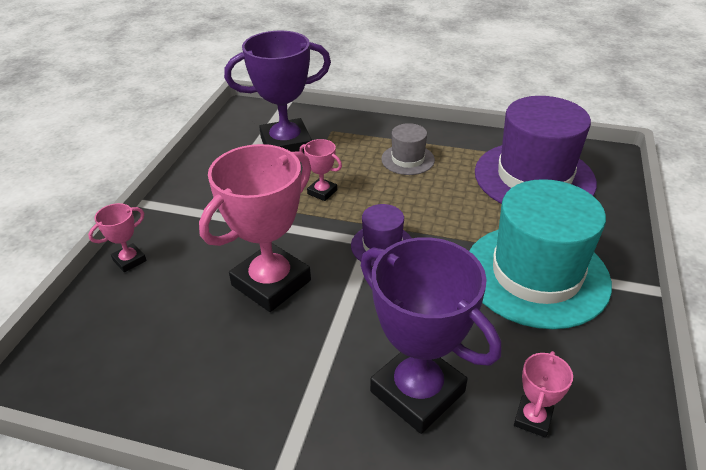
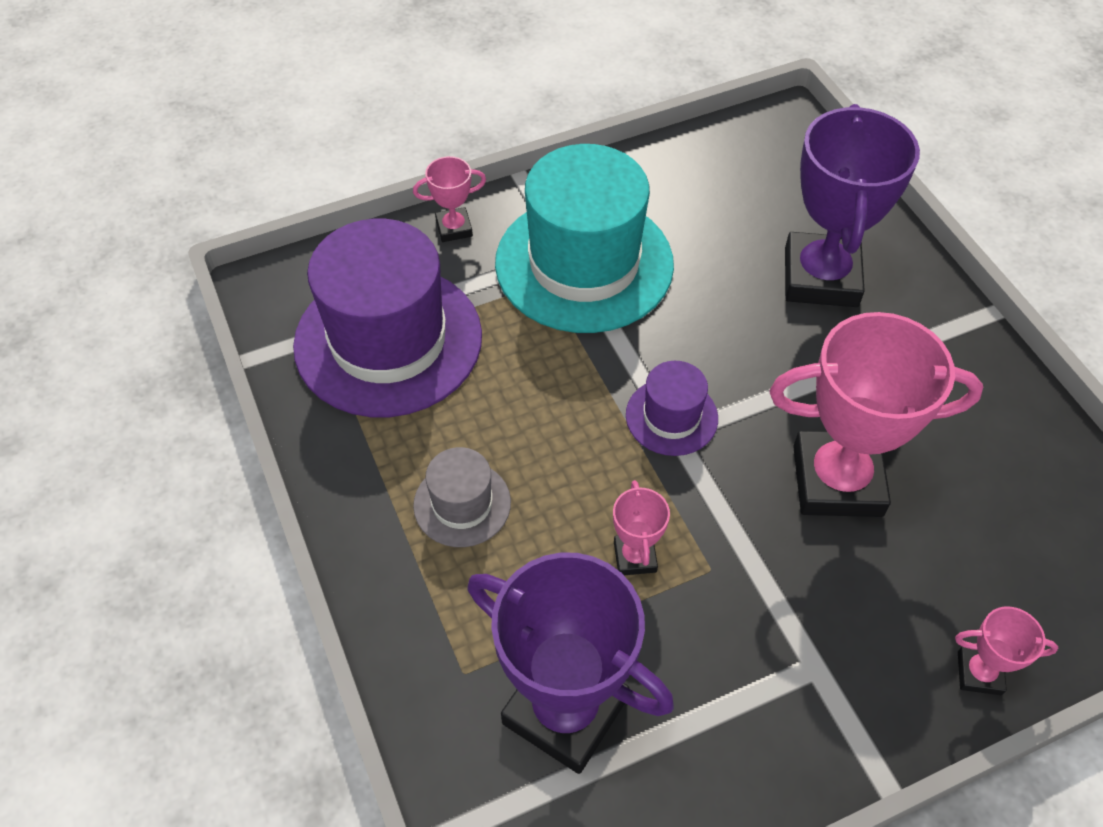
camera: 130 degrees left, 15 degrees up
pink trophy [514,351,573,438] -> pink trophy moved to [413,156,486,242]

